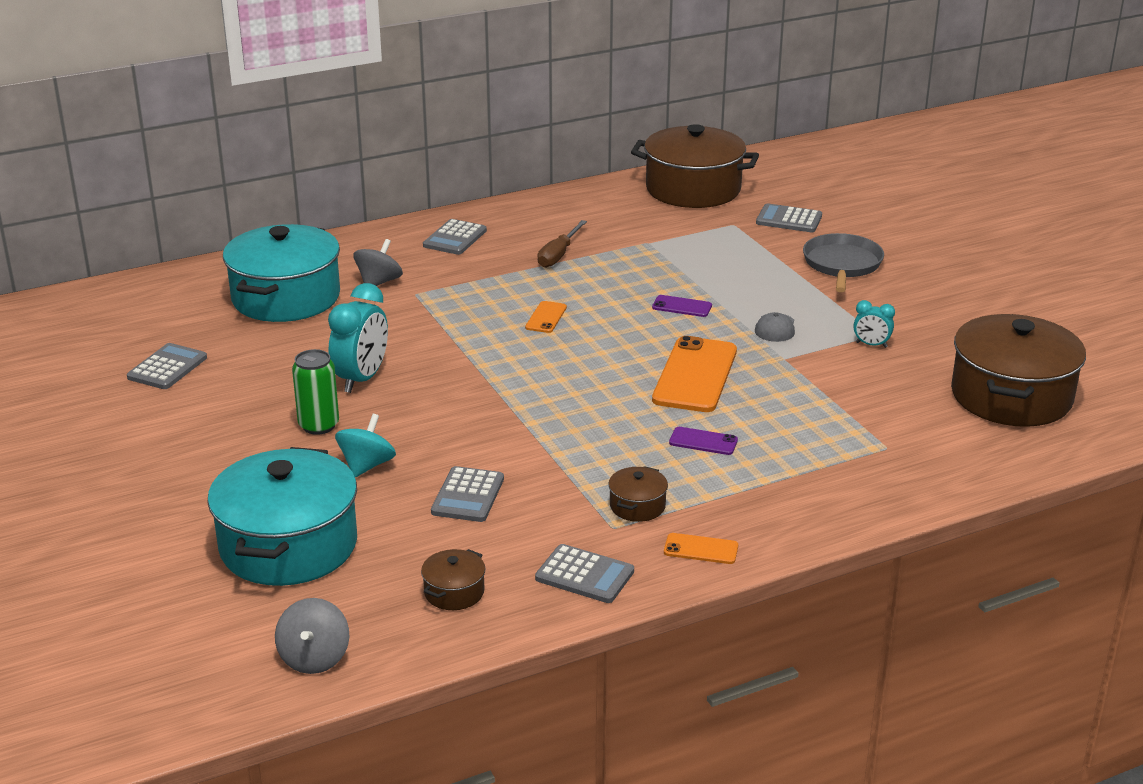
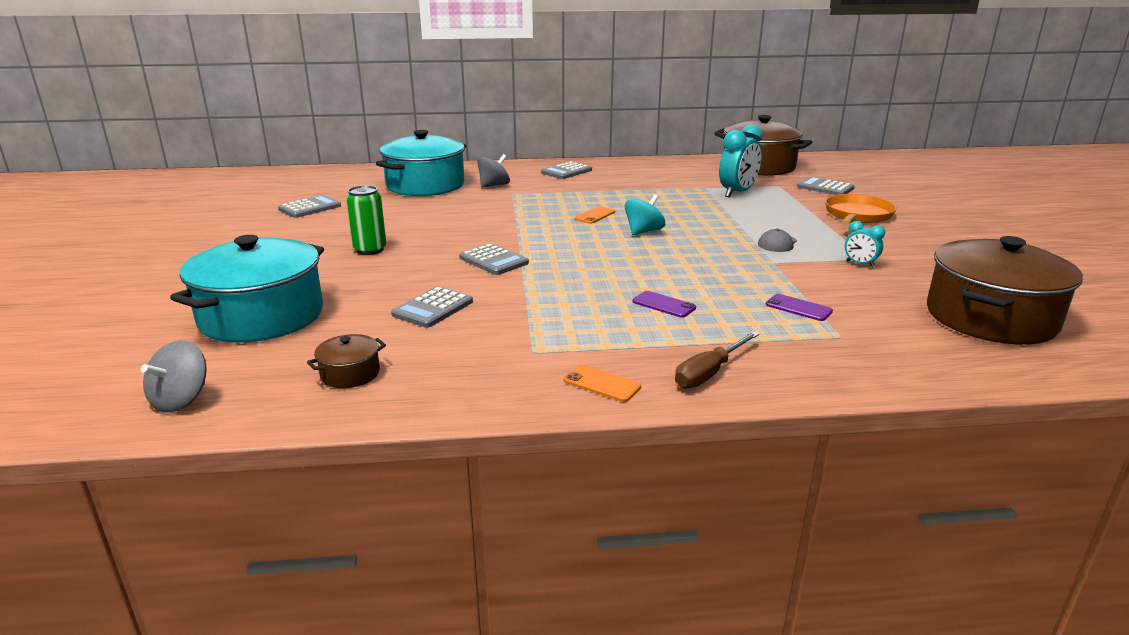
camera: 20 degrees right, 5 degrees down
turquoise clock [328,283,388,393] -> turquoise clock moved to [719,125,763,197]
turquoise spinning top [335,414,396,477] -> turquoise spinning top moved to [624,194,665,235]
grey calculator [535,544,634,603] -> grey calculator moved to [459,243,529,275]
brown screwdriver [538,220,587,268] -> brown screwdriver moved to [675,331,759,389]
brown pot [608,466,668,522] -> none
purple phone [652,295,712,317] -> purple phone moved to [766,294,833,321]
orange phone [652,336,737,412] -> none
grey pan [803,233,884,292] -> orange pan [825,194,897,225]

